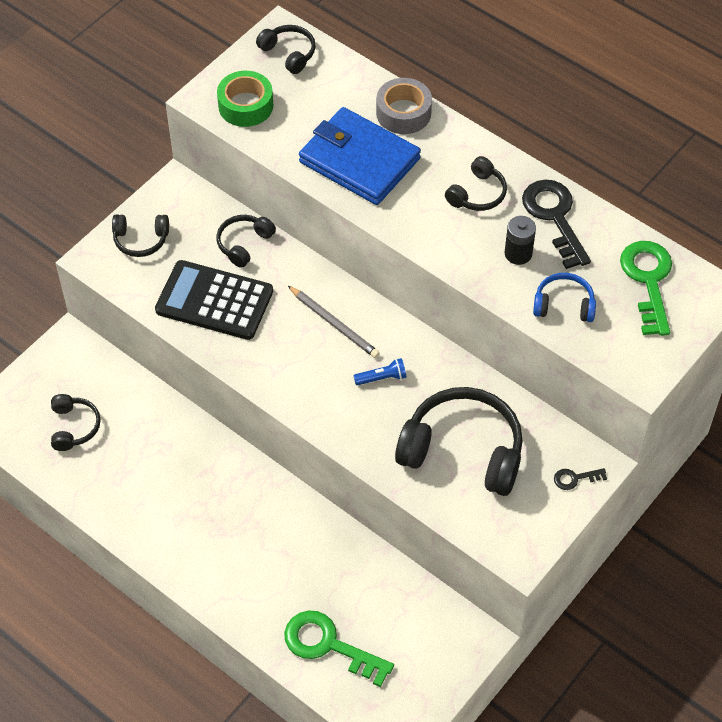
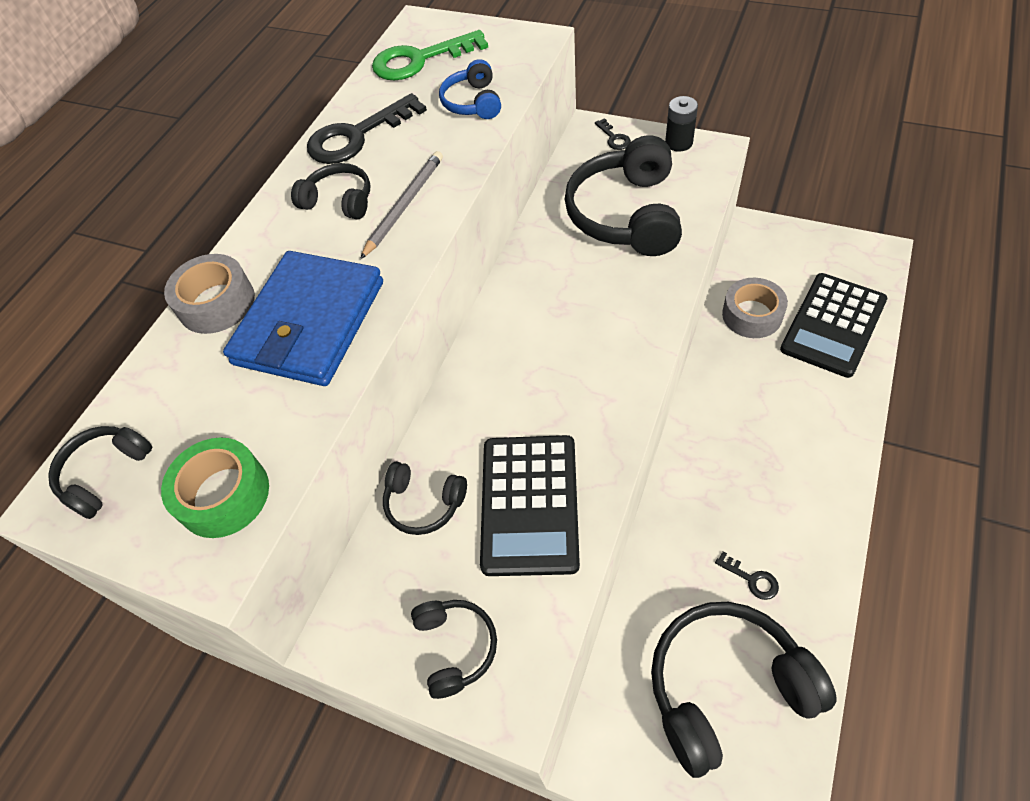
camera: 100 degrees left, 0 degrees up
black headphones [51,394,101,451] -> black headphones [651,602,837,778], size x1.98
green key [284,610,394,687] -> black calculator [780,273,887,378]
grey pencil [288,286,380,358] -> grey pencil moved to [360,151,443,259]
blue flashlight [353,358,406,385] -> none
black battery [505,216,536,265] -> black battery moved to [665,96,698,152]
none -> black key [715,552,779,600]
none -> grey tape [722,278,788,338]

